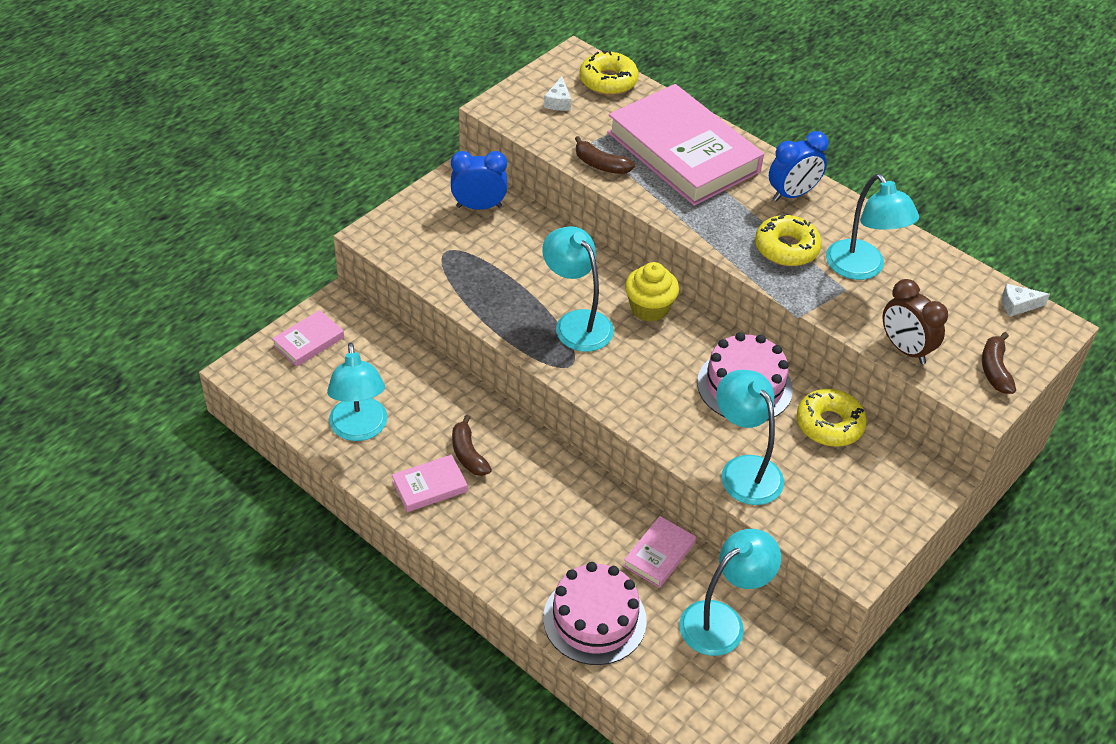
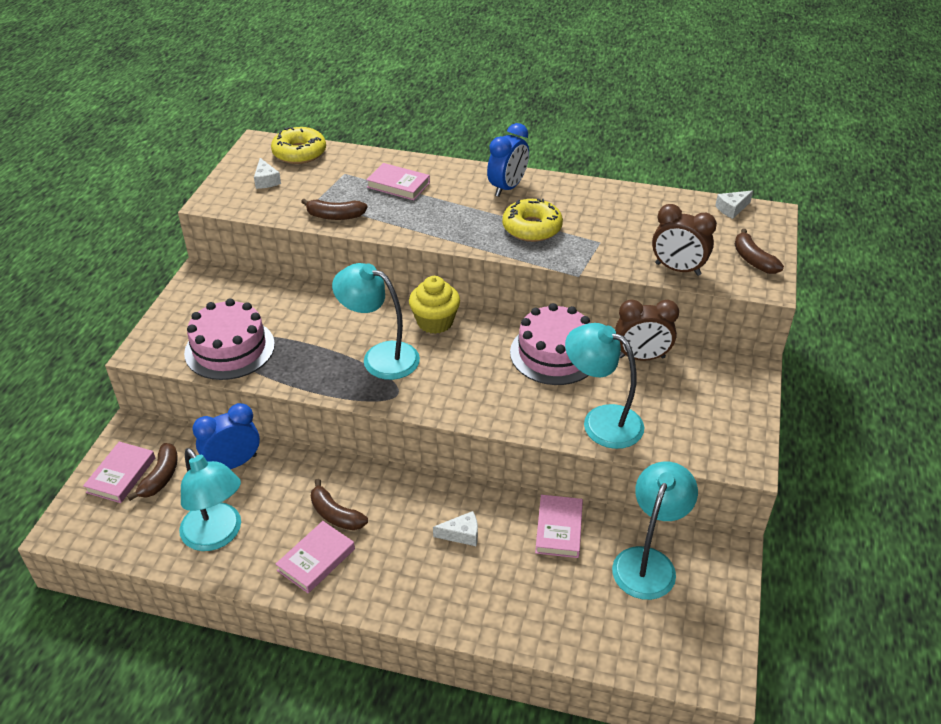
camera: 25 degrees left, 5 degrees down
blue clock [451,151,507,210] -> blue clock moved to [192,403,260,469]
pink cake [543,562,647,665] -> pink cake moved to [184,299,275,380]
pink book [607,84,764,206] -> pink book [366,163,430,200], size x0.43
yellow donut [796,389,867,447] -> brown clock [615,300,679,361]
turquoise lamp [826,174,919,280] -> none
none -> brown banana [127,443,178,501]
none -> white cheese [433,511,478,546]

